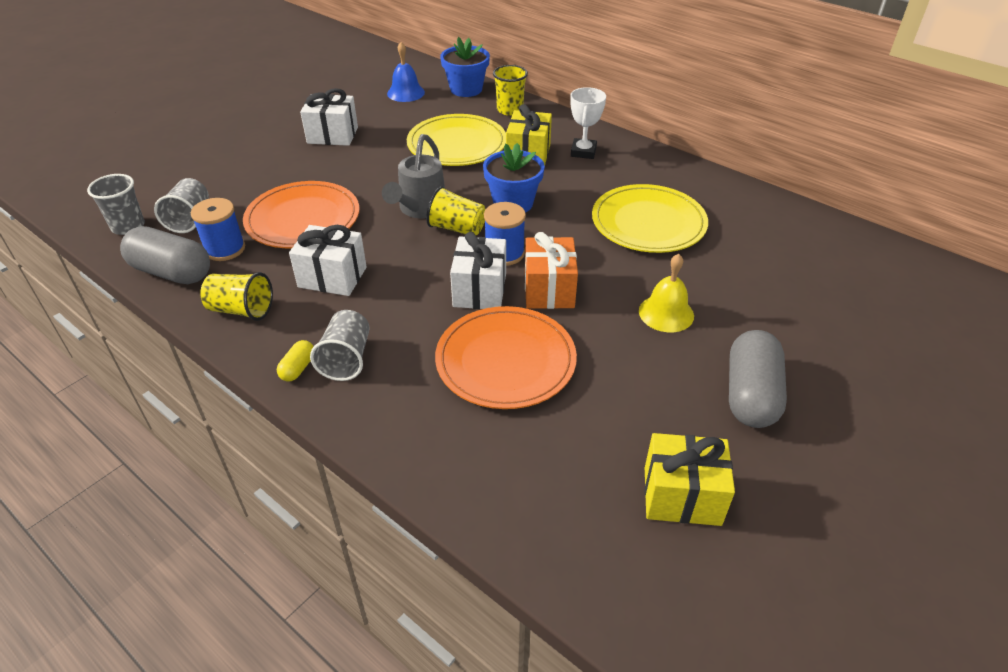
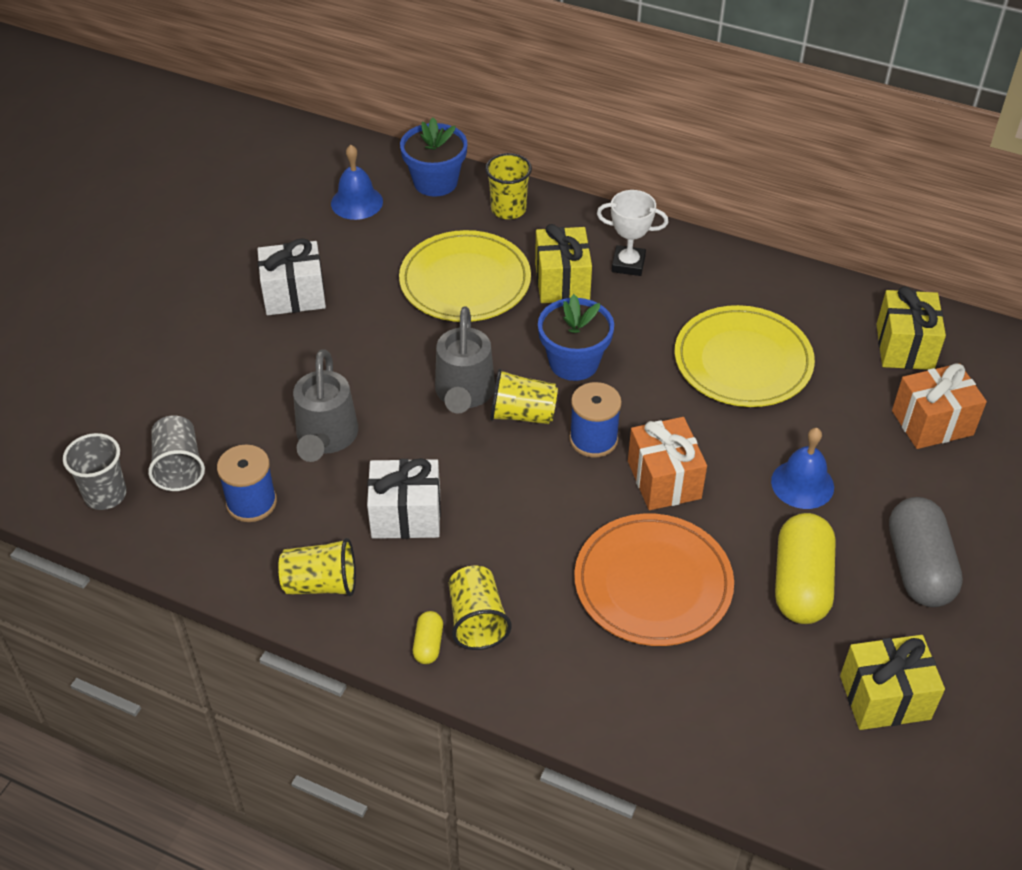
camera: 15 degrees left, 5 degrees up
grey capsule [120,226,210,284] -> none
orange plate [243,181,359,249] -> grey watering can [293,349,358,462]
grey cup [310,310,370,381] -> yellow cup [449,566,512,650]
white gift [450,232,506,309] -> none
white trophy [570,87,606,159] -> white trophy turned 75 degrees counterclockwise [597,190,668,276]
yellow bell [639,254,694,332] -> blue bell [771,428,834,509]
none -> yellow capsule [775,513,836,624]
none -> yellow gift [876,287,946,370]
none -> orange gift [892,363,987,449]

